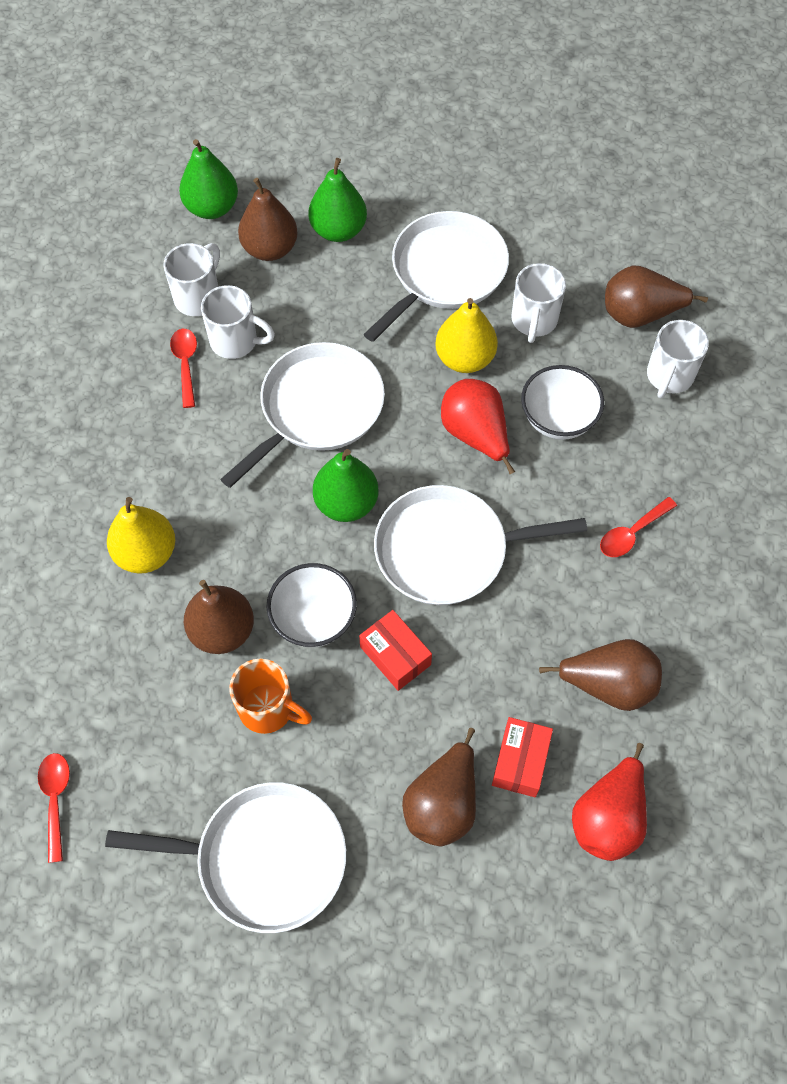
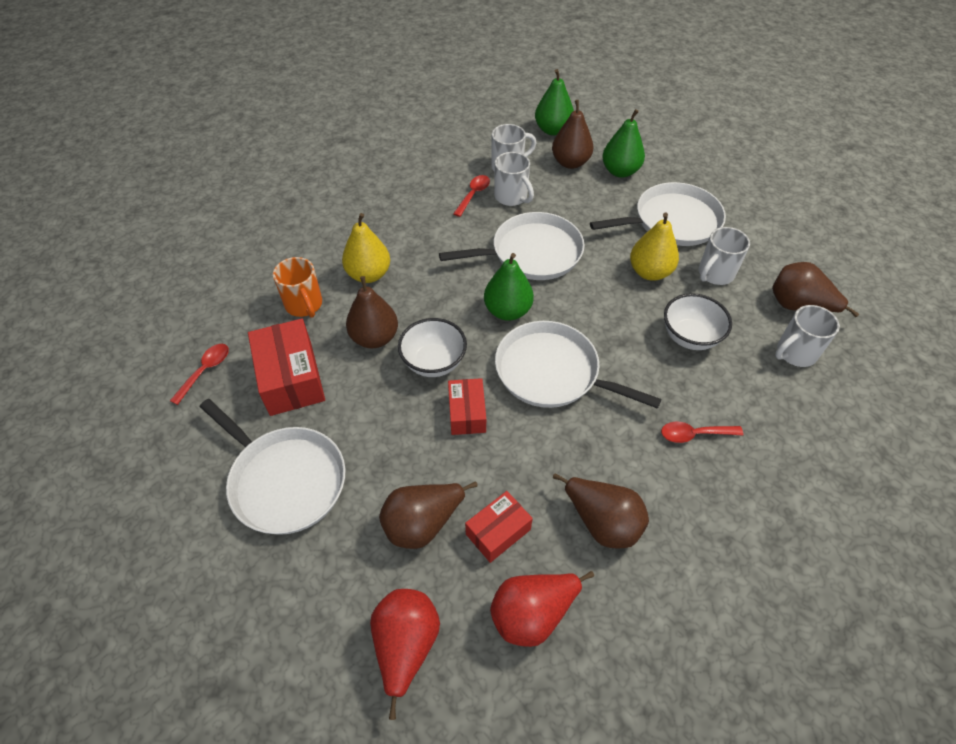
camera: 35 degrees right, 10 degrees down
orange mug [229,659,312,734] -> orange mug moved to [273,257,322,318]
red pear [441,379,515,474] -> red pear moved to [370,589,440,720]
none -> red box [248,319,325,416]

